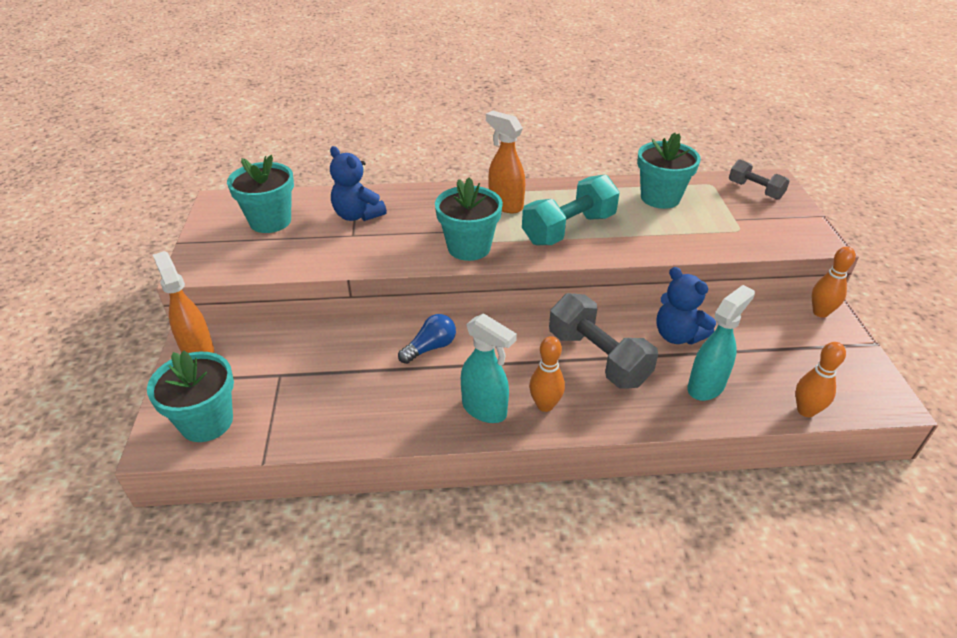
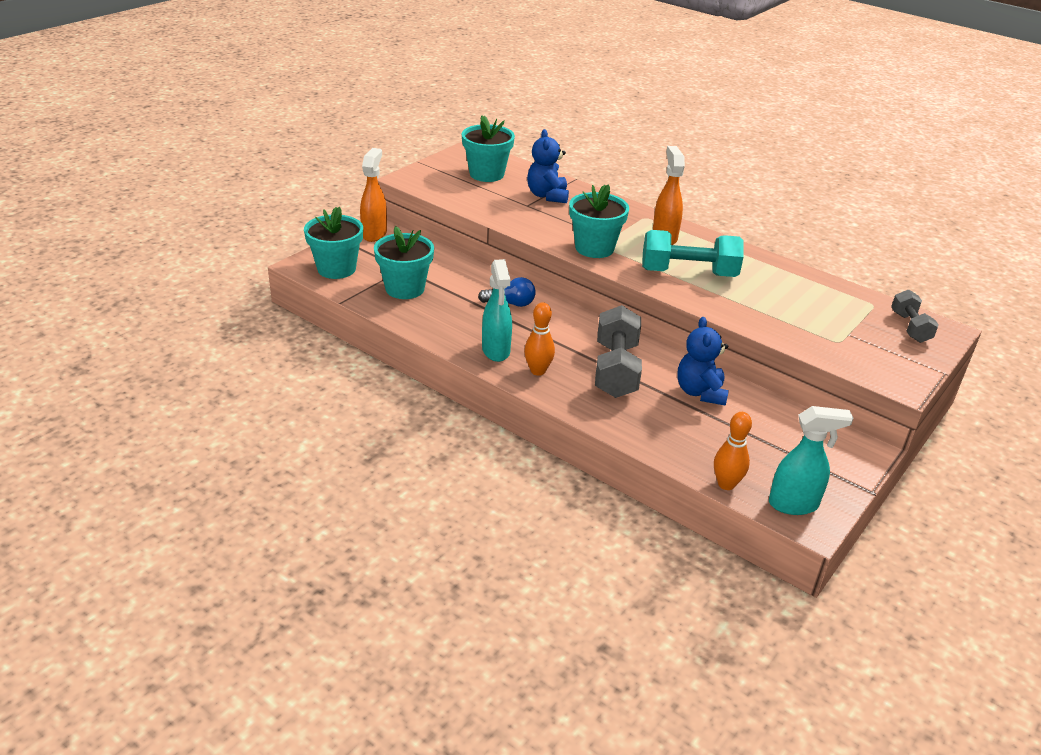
camera: 40 degrees right, 5 degrees down
turquoise flower pot [637,133,701,209] -> turquoise flower pot moved to [374,226,434,299]
turquoise spray bottle [687,285,755,401] -> turquoise spray bottle moved to [769,406,853,515]
orange bowling pin [812,247,856,318] -> none

